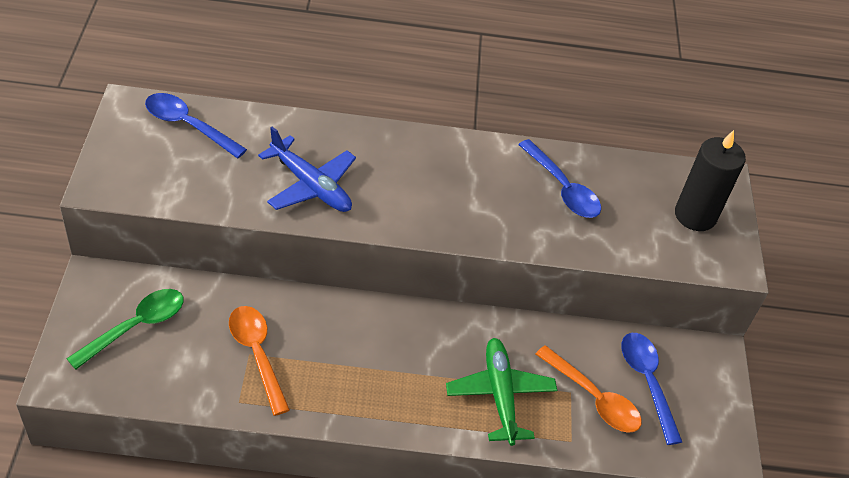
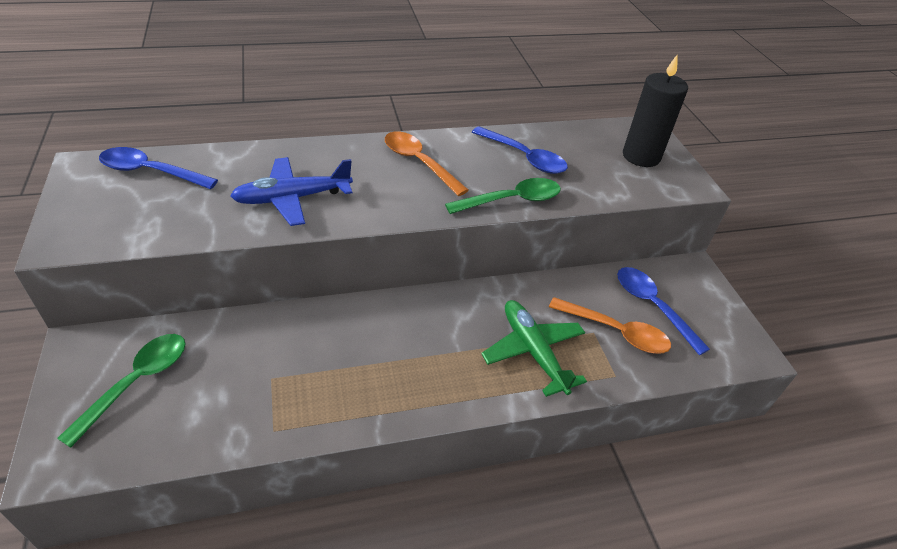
camera: 15 degrees left, 5 degrees down
orange spoon [229,306,290,416] -> orange spoon moved to [385,131,469,196]
blue plane [258,126,356,212] -> blue plane turned 135 degrees clockwise [230,157,353,226]
none -> green spoon [445,178,561,214]

